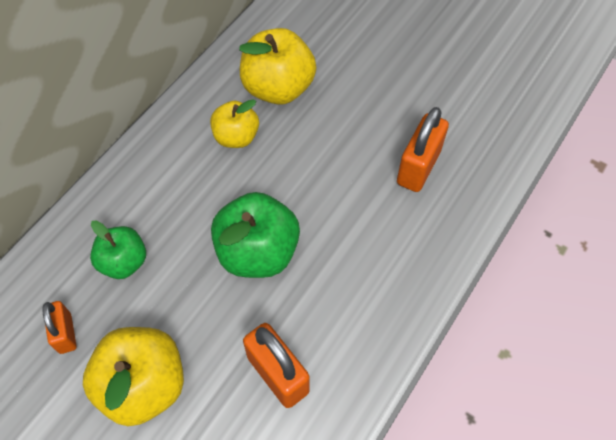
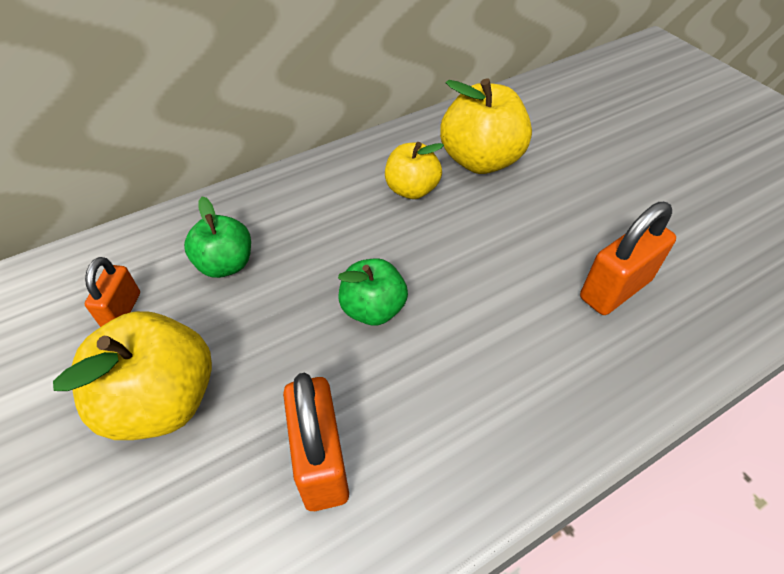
camera: 25 degrees right, 10 degrees down
green apple [211,192,300,278] -> green apple [338,258,408,326], size x0.62

